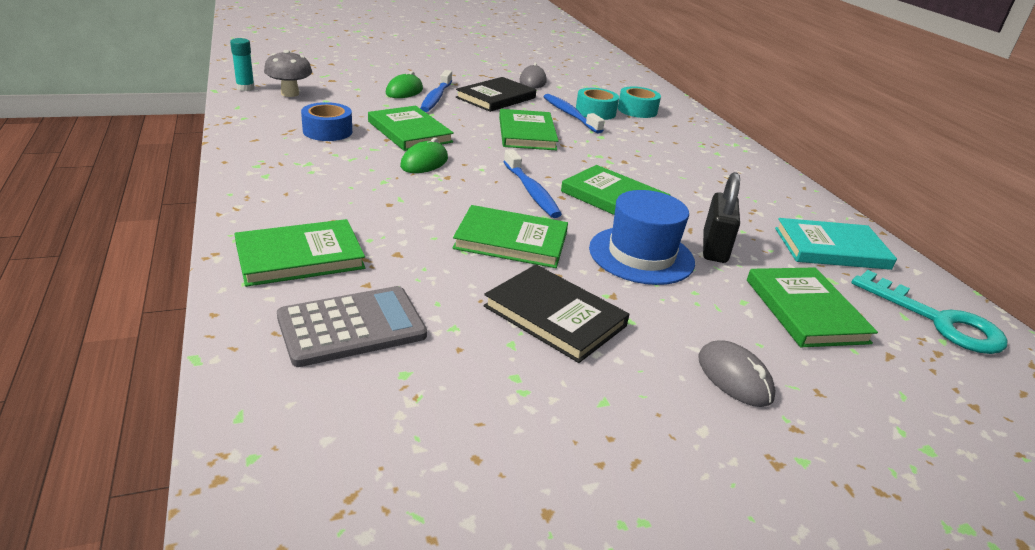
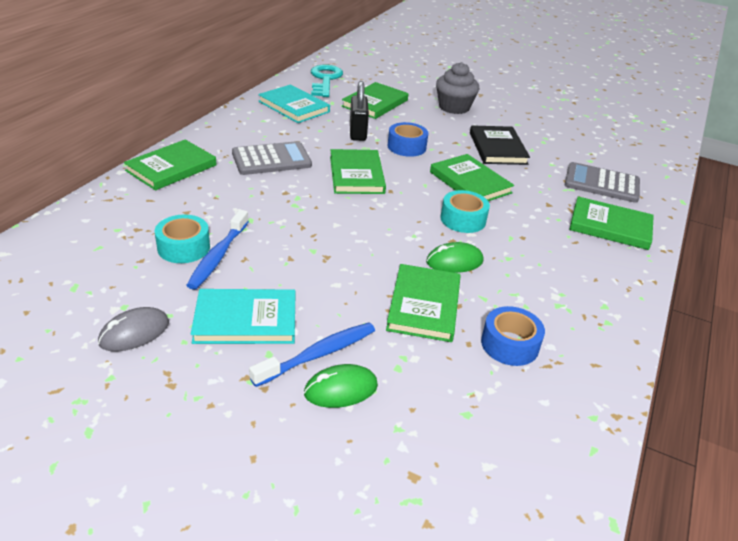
camera: 135 degrees left, 5 degrees up
turquoise glue stick [230,38,255,91] -> none
grey mushroom [264,50,312,97] -> none
black book [456,77,536,112] -> turquoise book [191,289,295,344]
green book [499,109,558,150] -> green book moved to [124,140,217,190]
blue toothbrush [503,149,562,218] -> none
blue hat [589,190,695,285] -> blue tape [387,122,428,157]
turquoise tape [618,86,661,118] -> turquoise tape moved to [441,190,490,233]
grey mouse [698,340,776,407] -> grey cupcake [436,62,479,114]
black padlock [703,172,740,263] -> black padlock turned 60 degrees counterclockwise [350,81,369,141]
none -> grey calculator [232,141,312,175]

